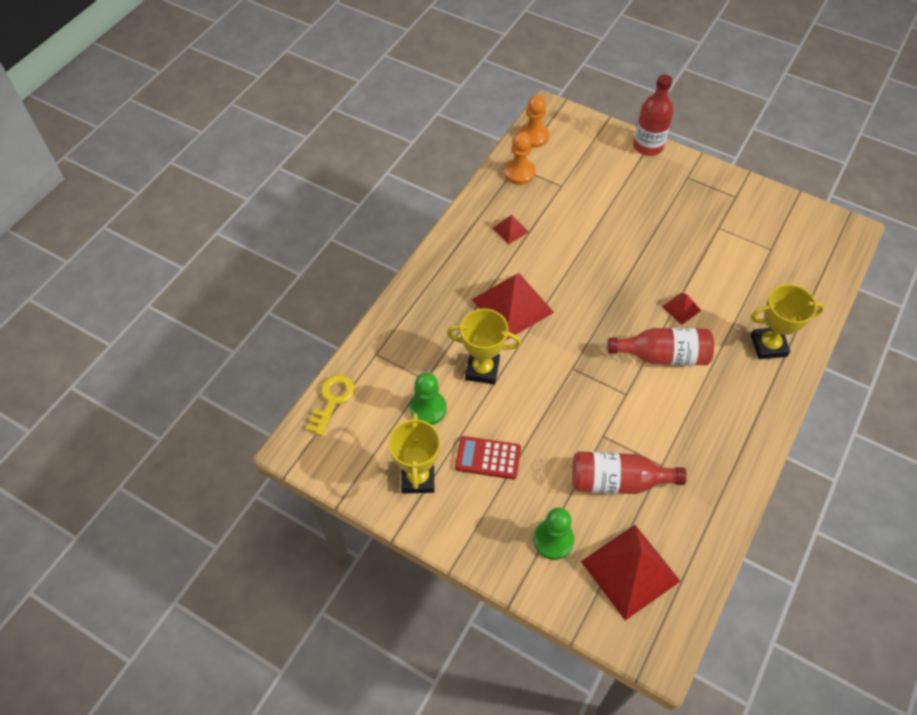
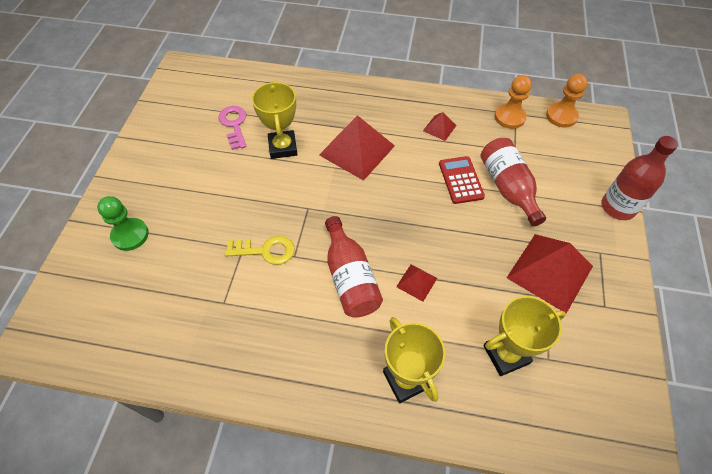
camera: 70 degrees right, 0 degrees up
yellow key [306,375,355,436] -> yellow key moved to [225,236,295,265]
yellow trophy [389,413,441,494] -> yellow trophy moved to [483,296,566,376]
green pawn [409,372,447,425] -> pink key [218,106,247,150]
red calculator [455,436,521,479] -> red calculator moved to [439,156,485,204]
red bottle [572,451,687,494] -> red bottle moved to [481,138,546,226]
red pyramid [581,525,680,621] -> red pyramid moved to [507,234,593,314]

